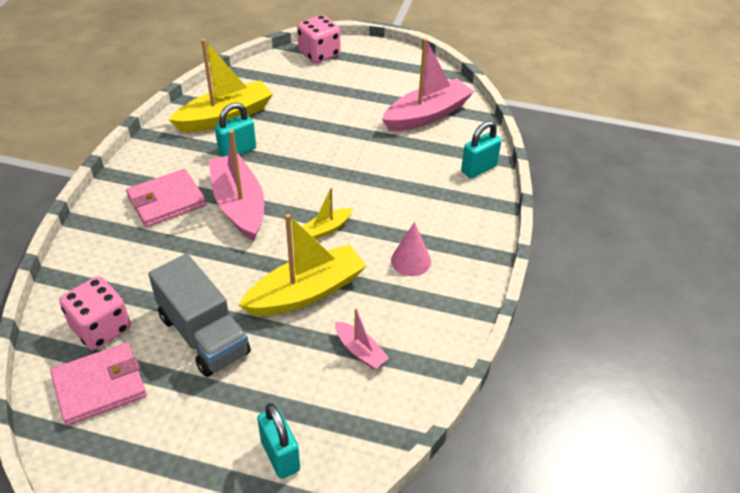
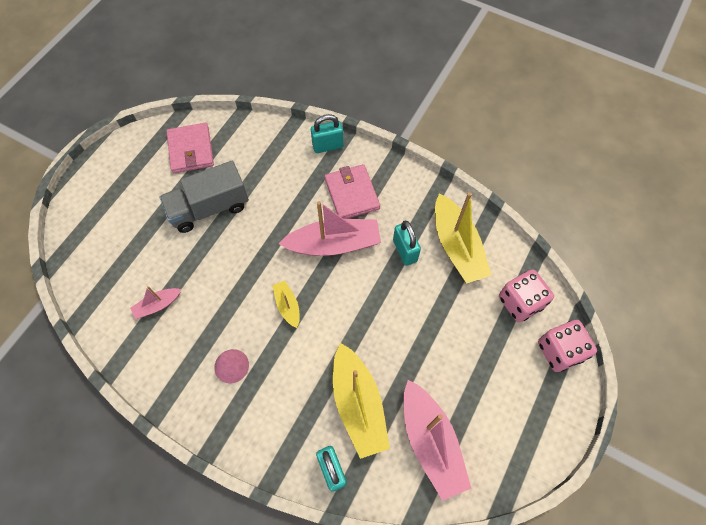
camera: 105 degrees right, 20 degrees up
pink dice [59,276,131,350] -> pink dice moved to [499,269,554,322]
yellow boat [238,214,367,316] -> yellow boat moved to [333,343,390,459]
turquoise padlock [257,403,300,479] -> turquoise padlock moved to [311,114,343,153]

